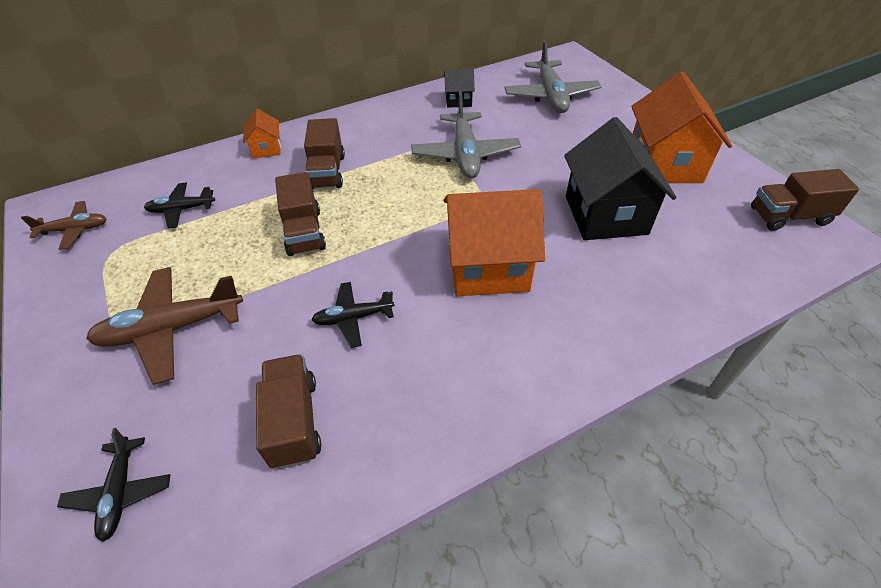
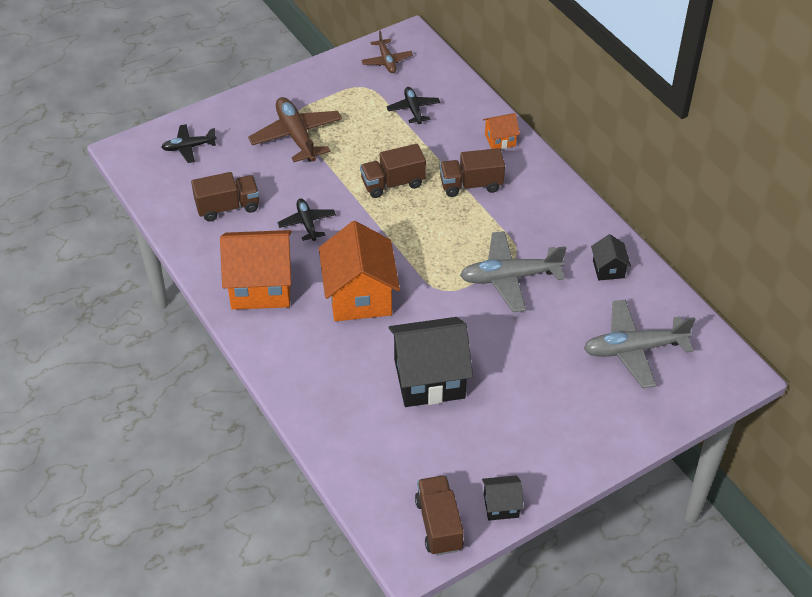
camera: 85 degrees right, 0 degrees up
orange house [631,72,732,183] -> orange house moved to [220,230,292,310]
none -> black house [482,475,524,521]

